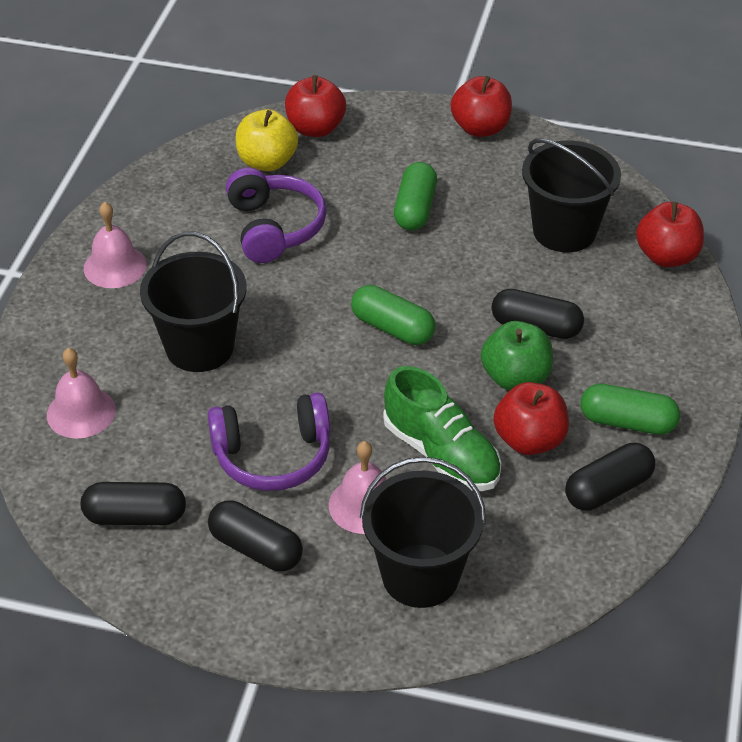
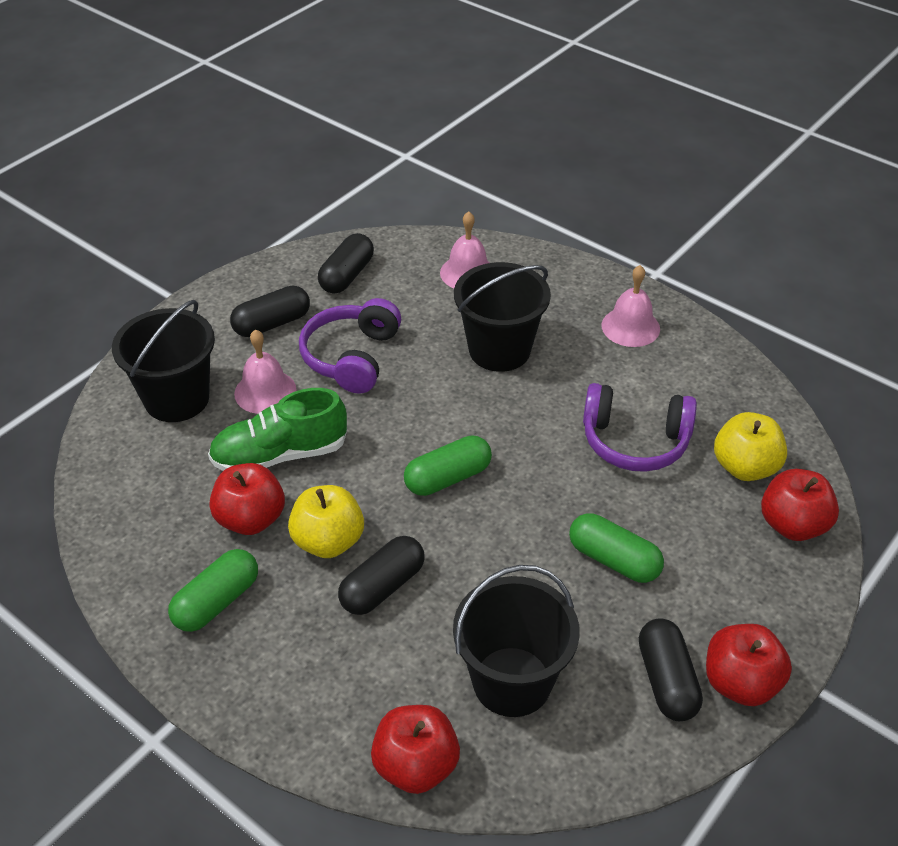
camera: 115 degrees right, 0 degrees up
green apple [481,321,553,391] -> yellow apple [288,485,364,558]
black capsule [565,443,655,510] -> black capsule moved to [639,618,703,721]

